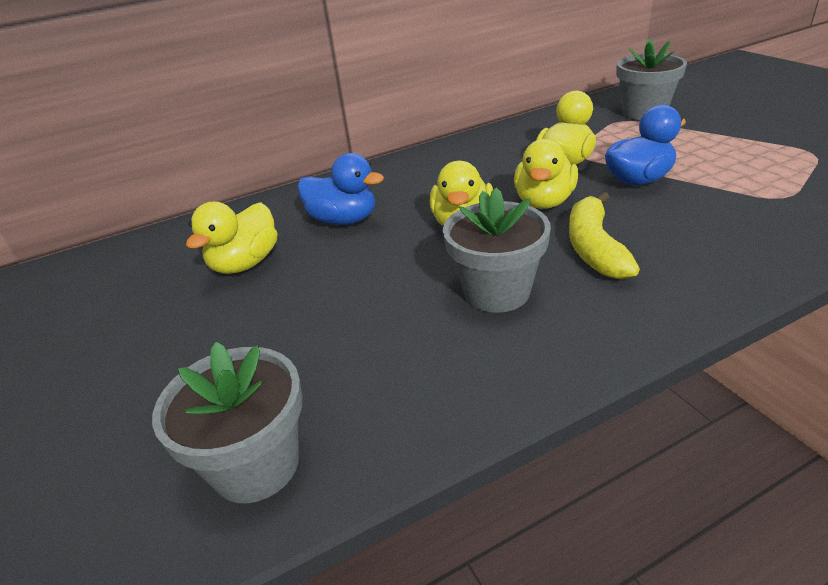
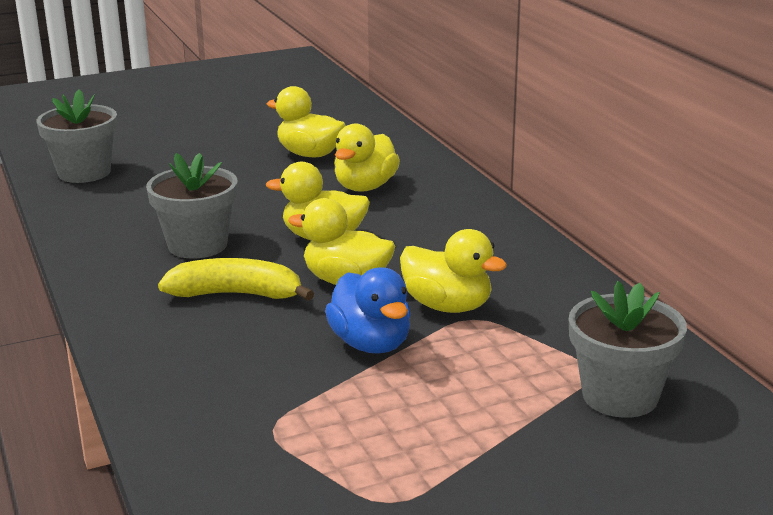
camera: 90 degrees right, 10 degrees down
blue duck [297,153,384,225] -> yellow duck [334,124,400,192]

